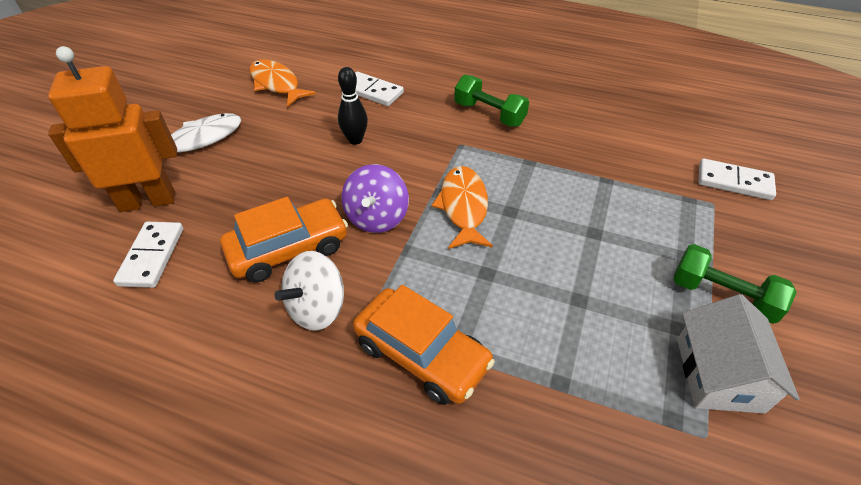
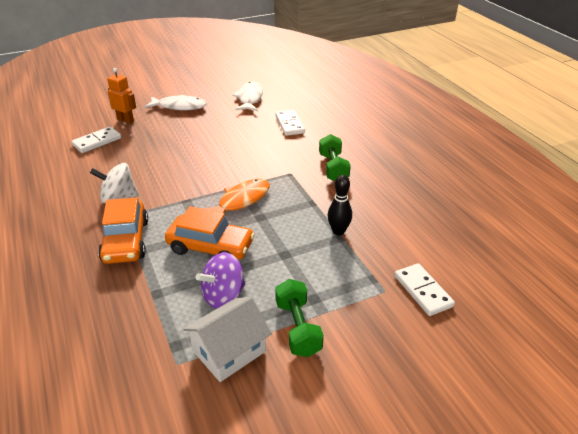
camera: 45 degrees right, 10 degrees down
orange robot [48,46,177,212] -> orange robot [107,68,136,124], size x0.59
orange car [220,197,348,283] -> orange car moved to [165,206,255,260]
orange fish [249,59,316,107] -> white fish [232,81,263,111]
black bowling pin [338,67,368,145] -> black bowling pin moved to [328,175,352,235]
purple spinning top [342,164,409,233] -> purple spinning top moved to [196,252,245,309]

